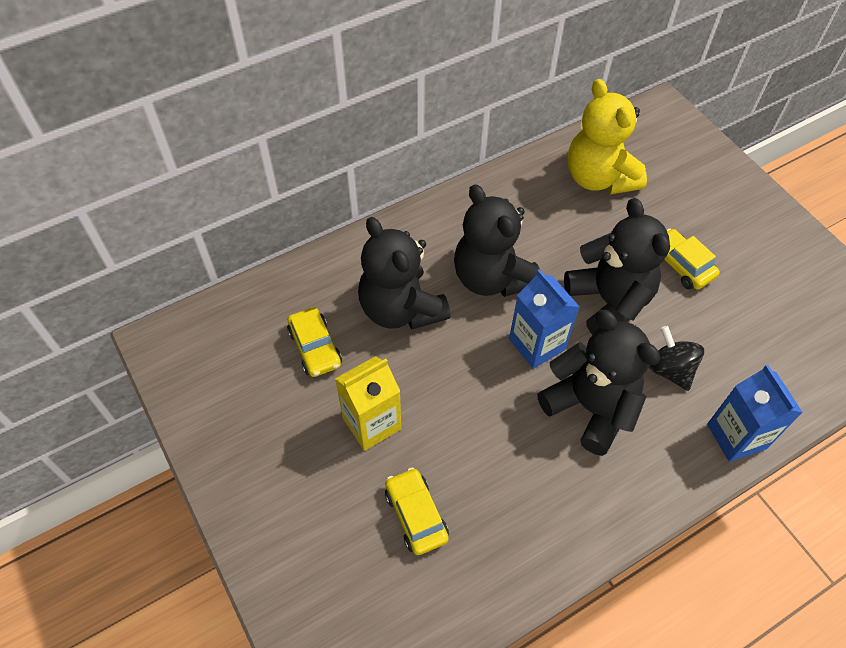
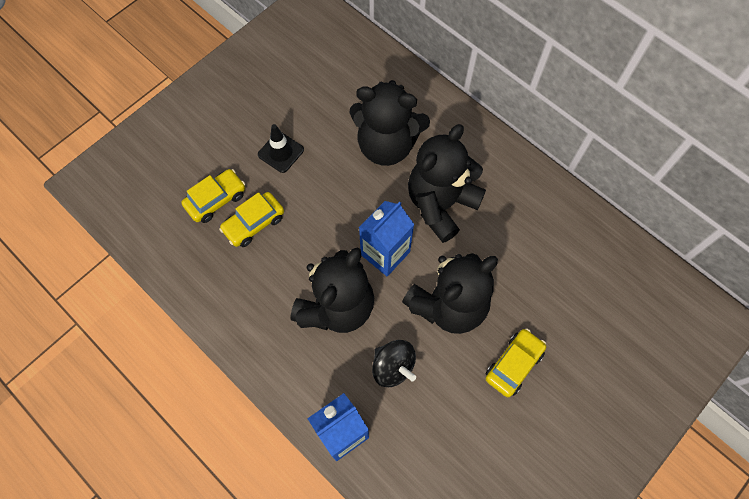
camera: 75 degrees right, 10 degrees up
yellow car [287,307,342,377] -> yellow car moved to [219,192,284,247]
yellow carton [335,356,401,451] -> black traffic cone [258,124,304,173]
black teddy bear [358,217,451,330] -> black teddy bear turned 120 degrees counterclockwise [349,80,430,166]
yellow teddy bear [567,79,647,195] -> none
black spinning top [649,326,704,391] -> black spinning top turned 90 degrees clockwise [372,340,416,387]

